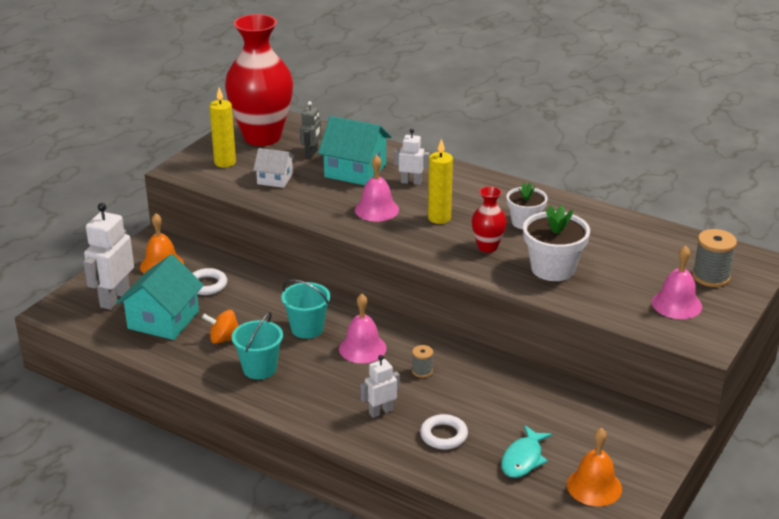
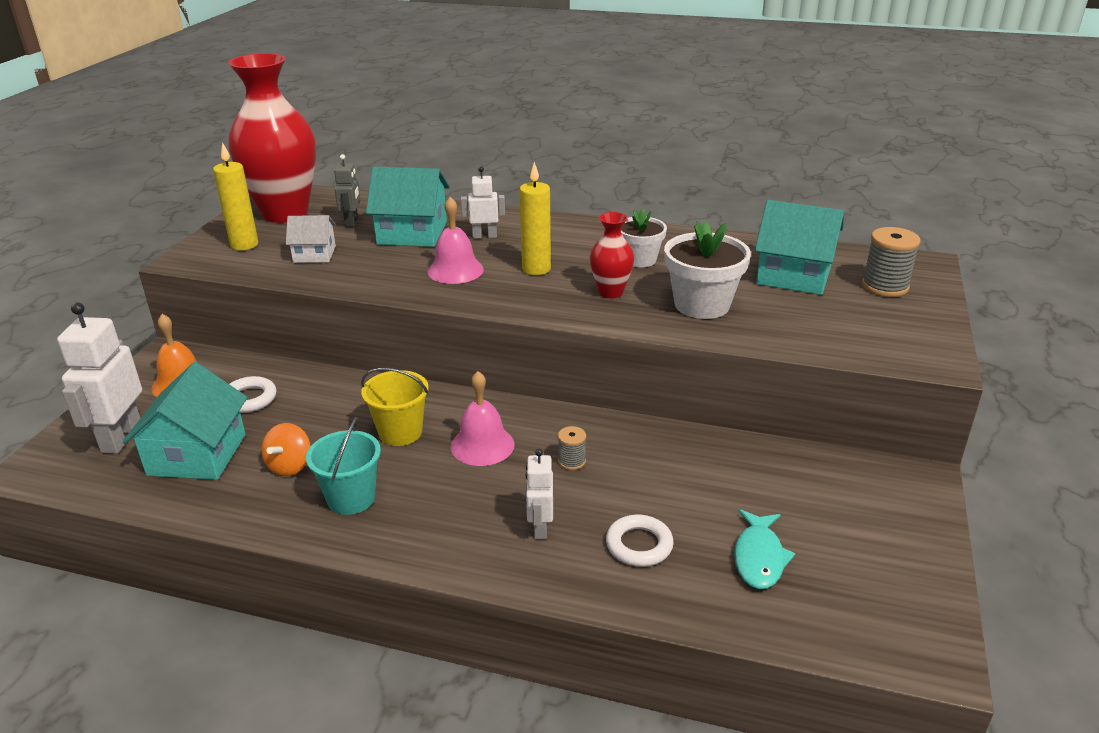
camera: 15 degrees left, 0 degrees up
orange spinning top [202,310,238,344] -> orange spinning top turned 60 degrees counterclockwise [261,423,311,476]
turquoise bucket [281,280,330,339] -> yellow bucket [361,368,429,446]
white robot [360,355,400,418] -> white robot turned 45 degrees counterclockwise [525,449,553,539]
orange bell [567,428,622,506] -> none
pink bell [652,246,702,319] -> none
none -> turquoise house [755,200,844,295]

